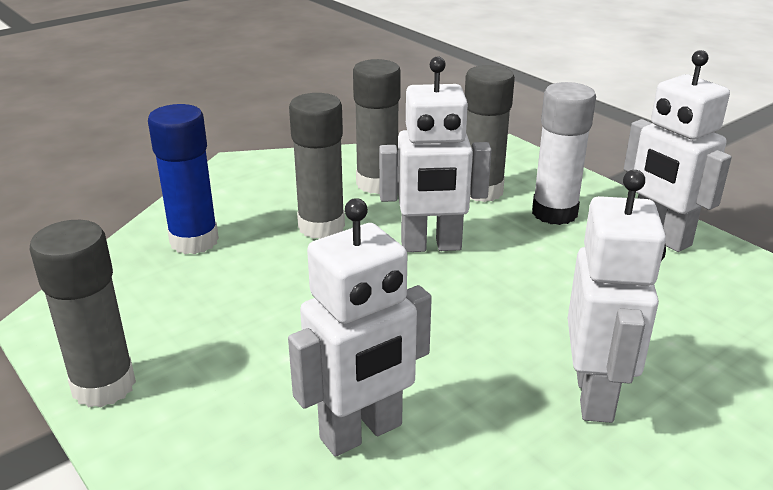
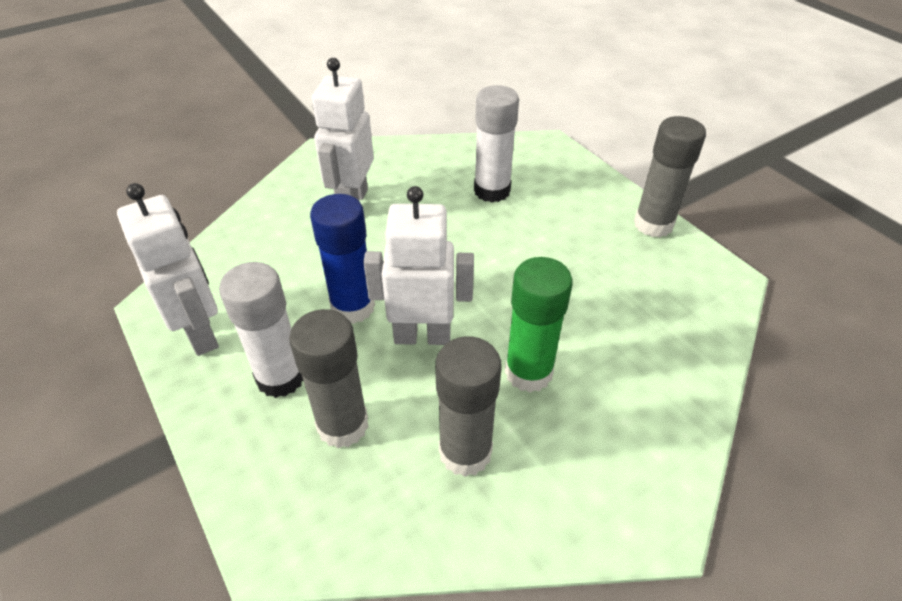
camera: 175 degrees left, 15 degrees up
blue glue stick [148,104,219,254] -> blue glue stick moved to [310,194,375,324]
white robot [288,198,432,457] -> white glue stick [474,85,519,202]
grey glue stick [289,93,345,239] -> green glue stick [505,257,573,393]

